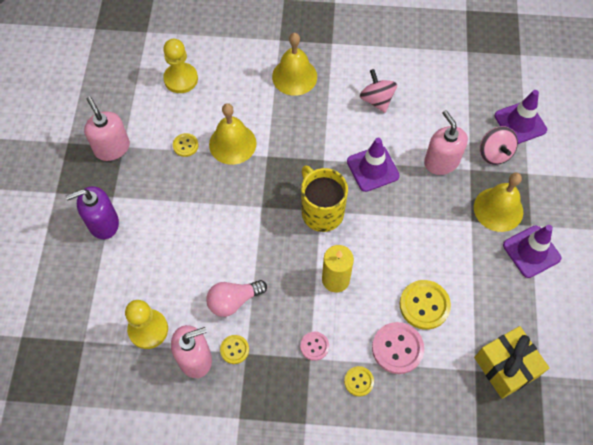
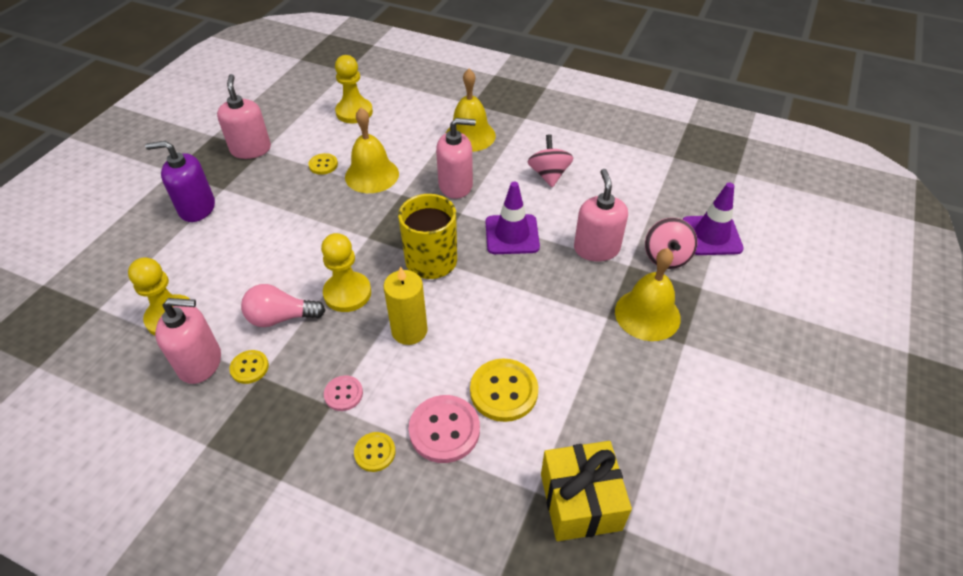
camera: 20 degrees right, 15 degrees down
purple traffic cone [503,225,561,278] -> none
none -> yellow pawn [321,233,371,312]
none -> pink soap dispenser [436,118,476,199]

